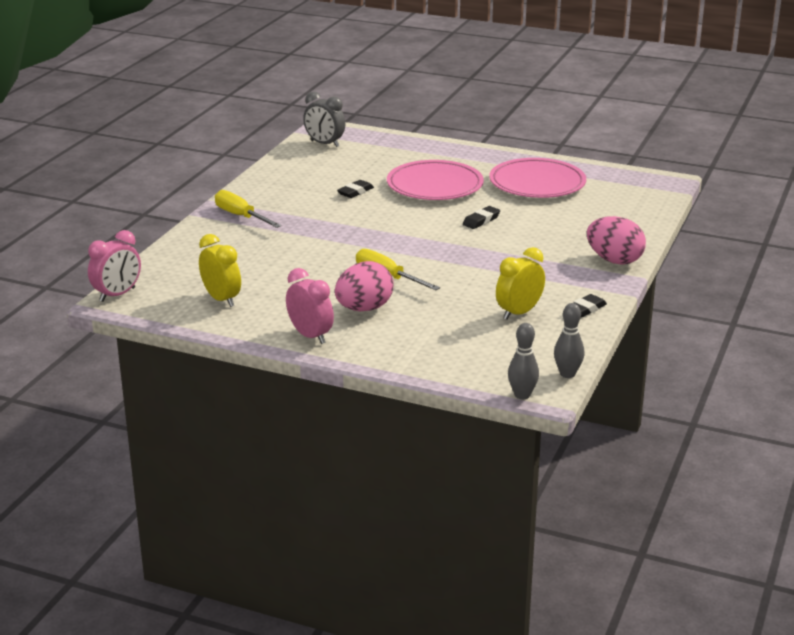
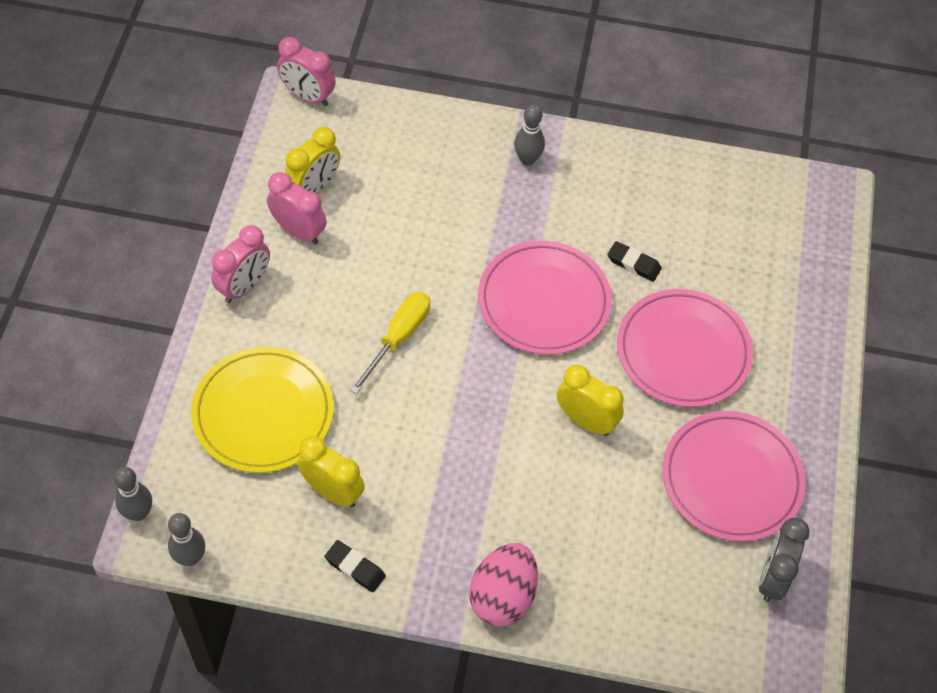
camera: 75 degrees right, 30 degrees up
yellow screwdriver [215,190,281,228] -> grey bowling pin [514,104,545,166]
grey clock [303,92,346,147] -> grey clock moved to [759,518,810,602]
pink egg [335,261,394,311] -> none
black eraser [463,206,500,229] -> yellow clock [557,364,624,436]
none -> yellow plate [191,347,334,473]
none -> pink clock [267,172,326,245]
none -> pink plate [478,241,612,355]

